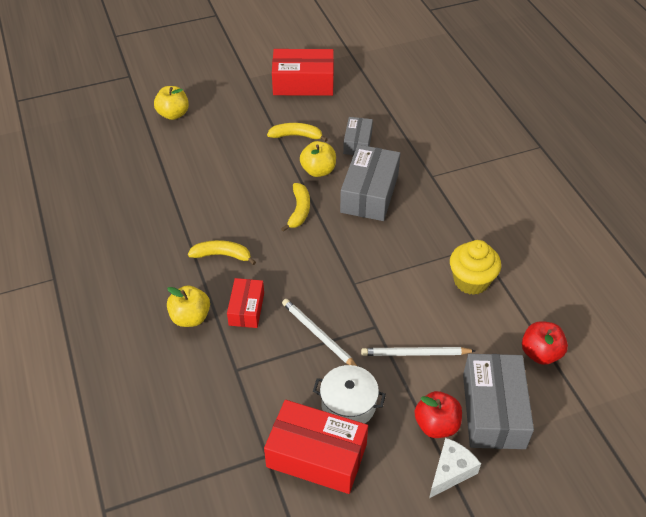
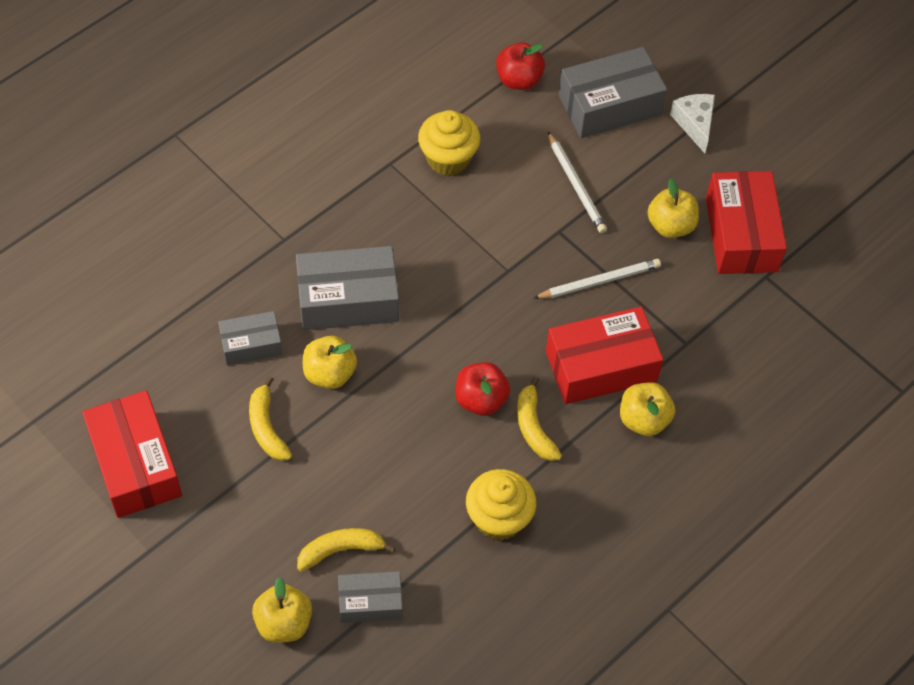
camera: 115 degrees left, 10 degrees up
red box [227,278,264,328] -> red box [546,306,663,404], size x1.72
yellow banana [281,183,310,232] -> yellow banana moved to [297,528,396,571]
white pencil [282,299,357,366] -> white pencil turned 135 degrees counterclockwise [533,259,661,299]
white pot [313,365,386,424] -> yellow apple [647,178,699,238]
red apple [415,391,462,438] -> red apple moved to [455,362,510,416]
white cheese [429,438,481,498] -> white cheese turned 60 degrees clockwise [670,94,715,153]
none -> grey box [338,571,403,623]
none -> yellow cupcake [466,469,536,540]

